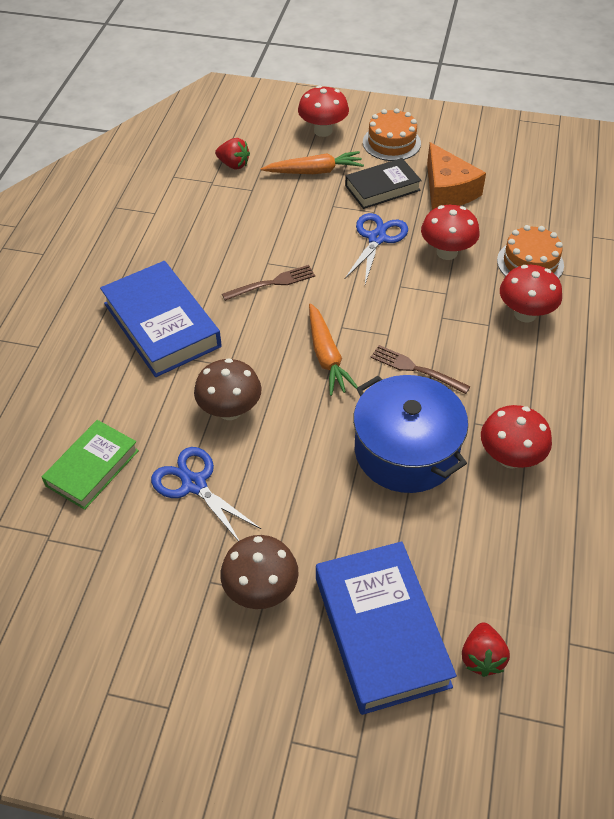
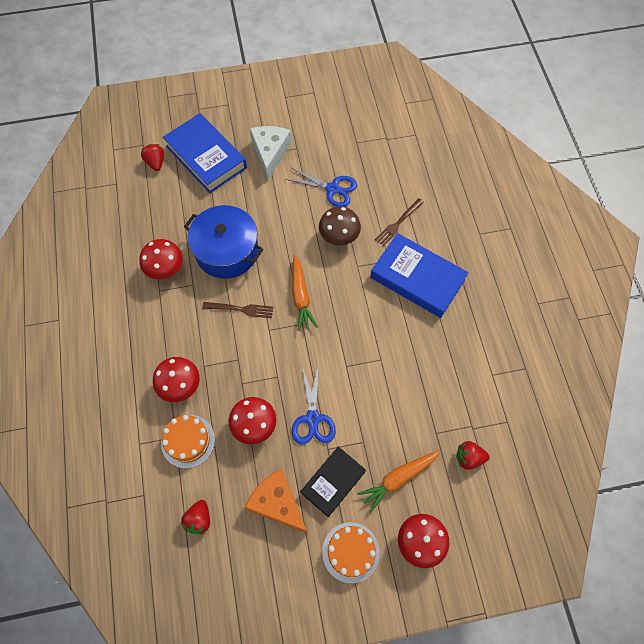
camera: 155 degrees right, 15 degrees up
green book [42,420,139,510] -> none
brown mushroom [220,535,299,609] -> white cheese [250,126,292,180]
brown fork [222,265,315,301] -> brown fork moved to [375,198,424,246]
orange carrot [309,304,358,396] -> orange carrot turned 150 degrees counterclockwise [292,255,318,331]
none -> red strawberry [181,500,210,534]

